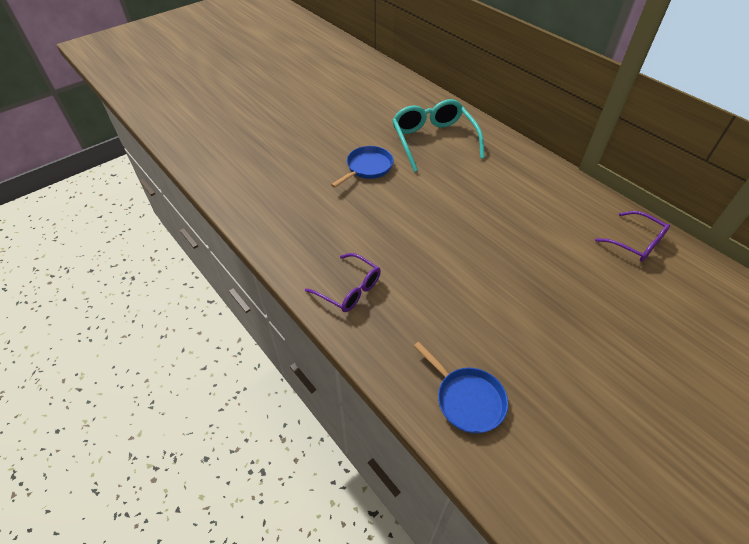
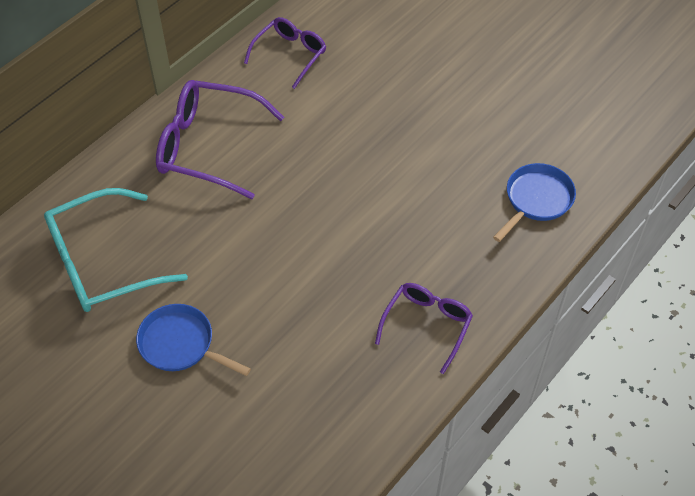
camera: 100 degrees left, 5 degrees up
none -> purple glasses [156,80,284,199]

